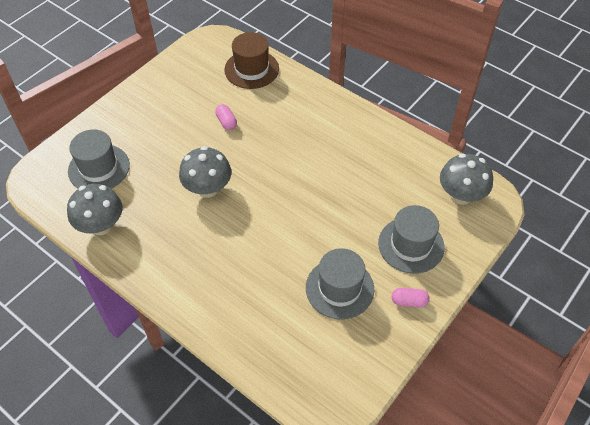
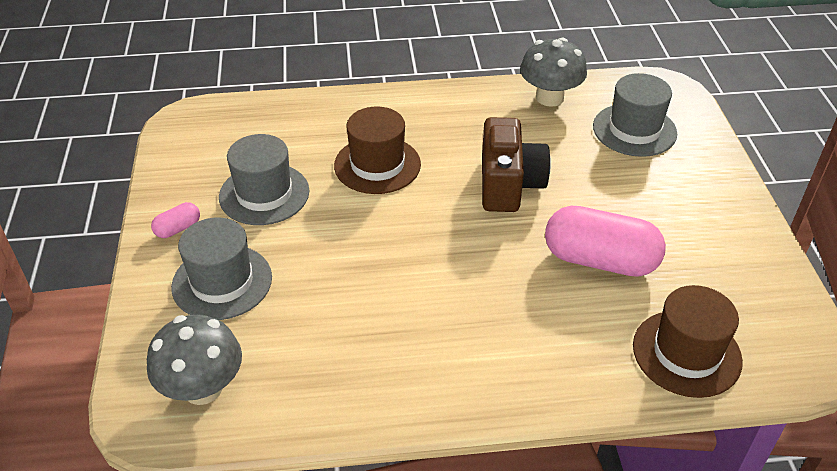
camera: 135 degrees right, 10 degrees down
grey mushroom [179,146,231,198] -> brown camera [482,117,551,212]
pink capsule [215,104,237,130] -> pink capsule [545,206,666,277], size x2.25
none -> brown hat [334,106,421,194]

